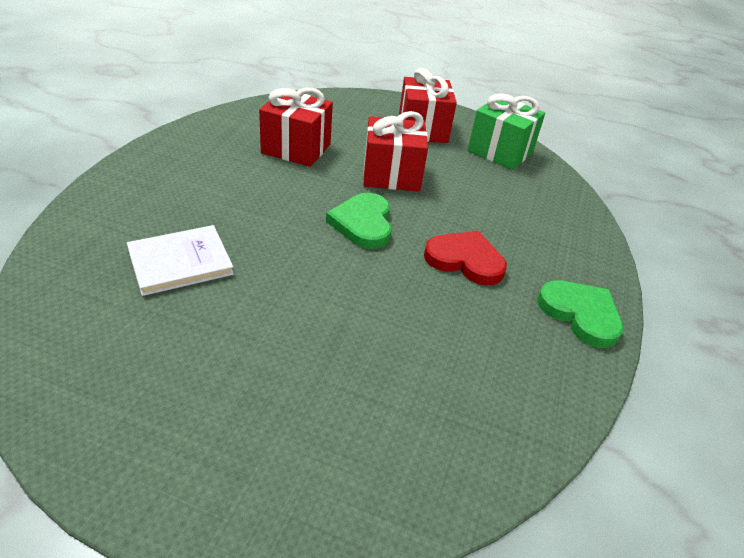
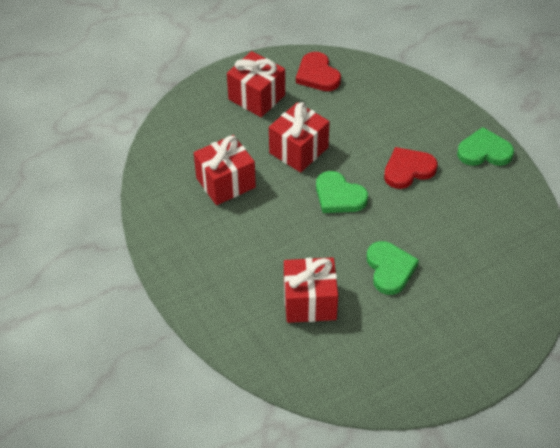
camera: 45 degrees left, 10 degrees up
white book [127,225,234,296] -> red gift [284,257,338,323]
green gift [468,93,545,170] -> red heart [296,52,341,91]
none -> green heart [367,241,419,295]

